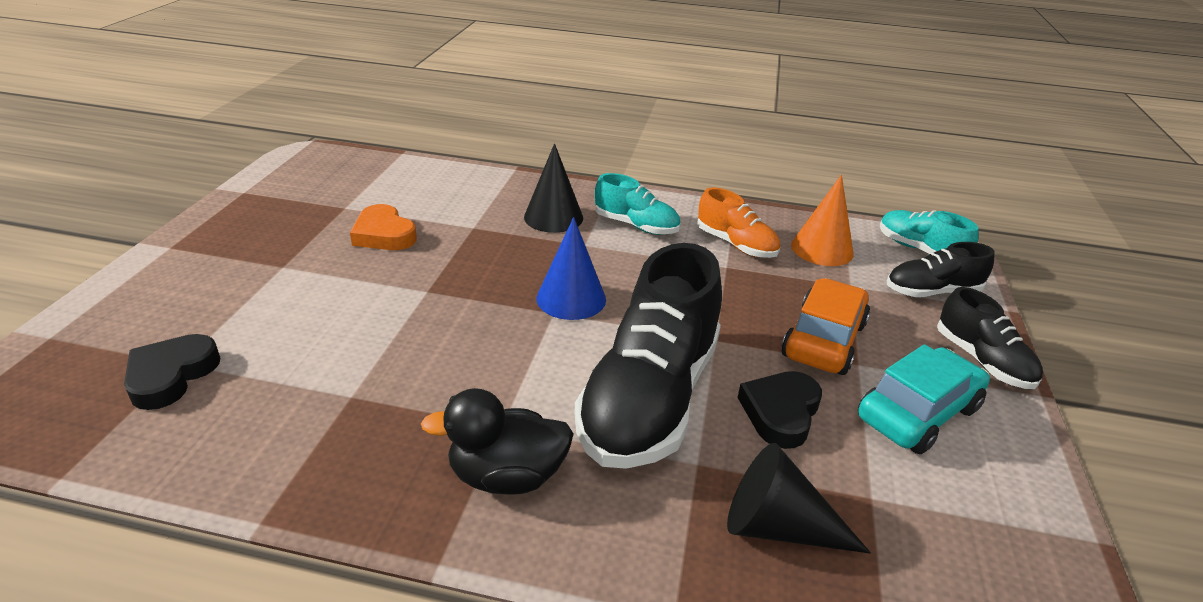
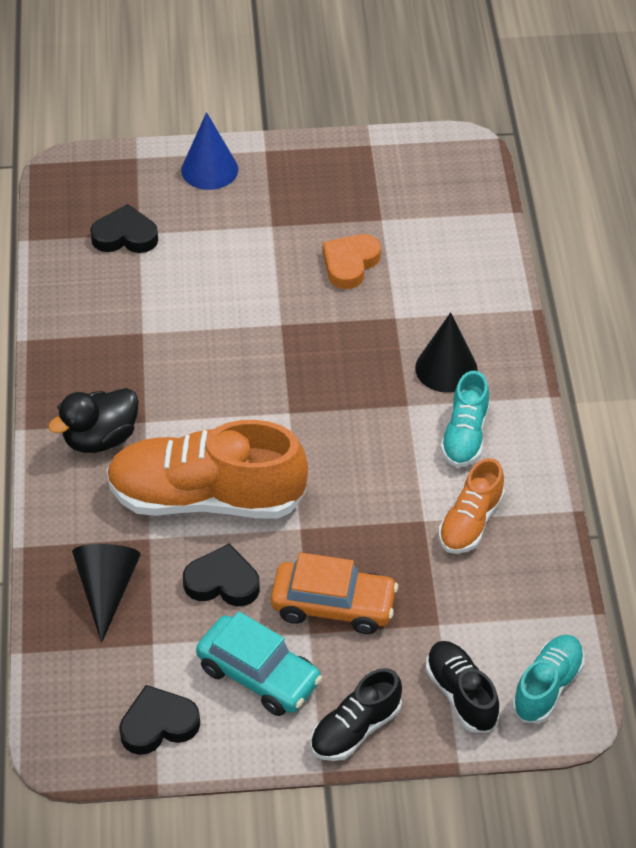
camera: 75 degrees right, 15 degrees up
black duck [421,388,574,495] -> black duck turned 105 degrees counterclockwise [48,388,139,453]
blue cone [537,217,606,320] -> blue cone moved to [181,112,238,190]
black shoe [574,243,722,469] -> orange shoe [106,420,308,519]
orange cone [791,175,854,266] -> none
none -> black heart [119,685,200,755]

